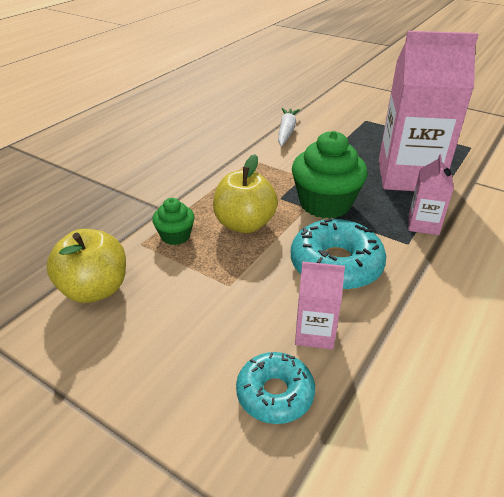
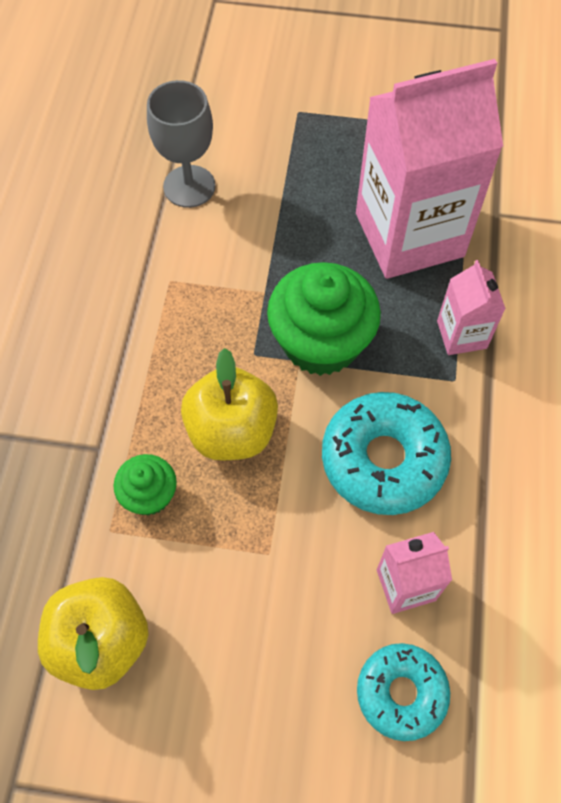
camera: 25 degrees left, 25 degrees up
white carrot [278,108,300,146] -> grey goblet [147,80,216,208]

